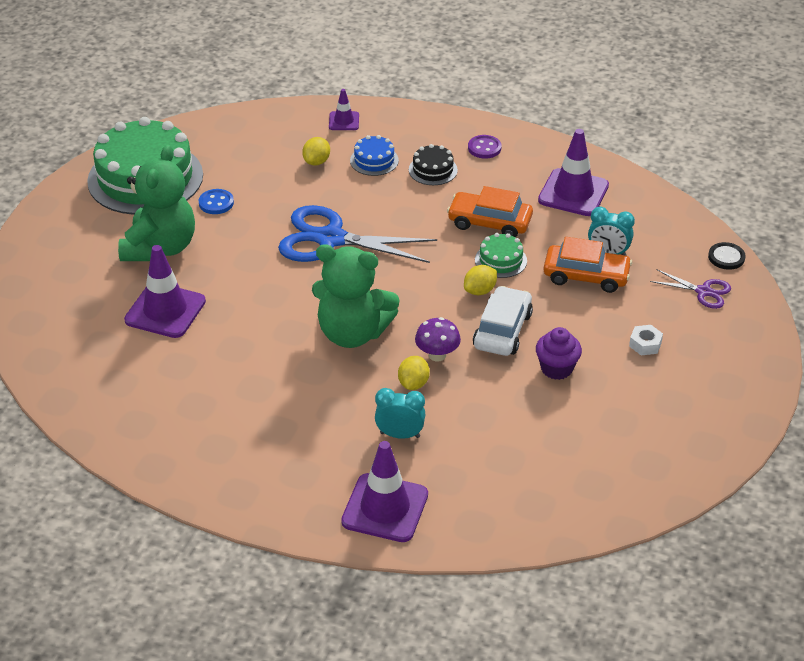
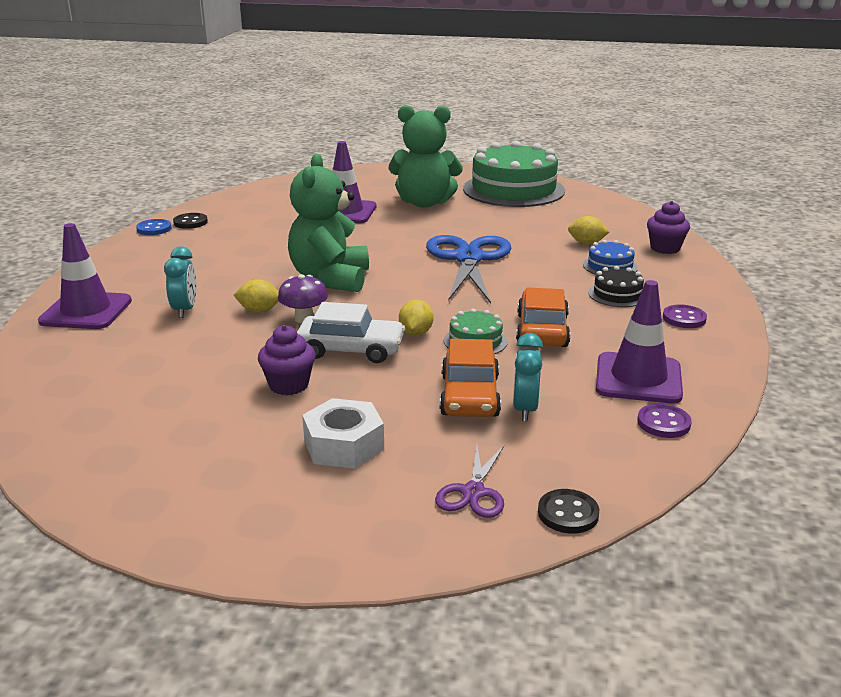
camera: 80 degrees right, 15 degrees down
blue button [199,189,234,214] -> blue button moved to [136,219,172,235]
purple traffic cone [329,89,359,130] -> purple cupcake [647,201,690,254]
yellow lemon [464,265,497,295] -> yellow lemon turned 60 degrees clockwise [399,300,434,336]
white nut [629,325,663,356] -> white nut [302,398,384,469], size x1.76
none -> black button [173,213,208,229]
none -> purple button [637,404,692,438]

